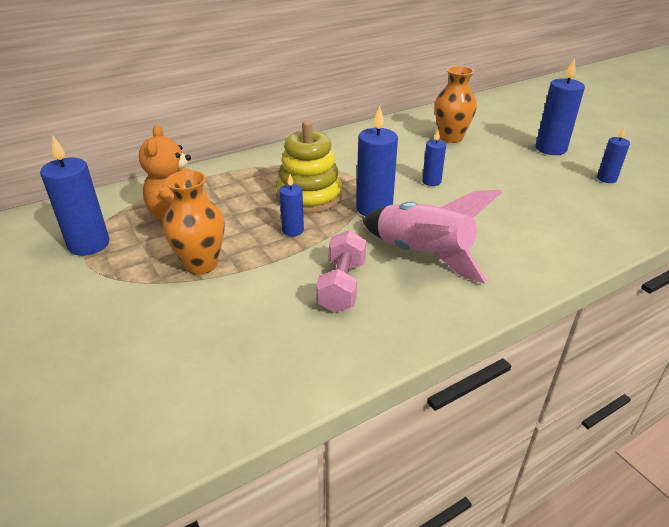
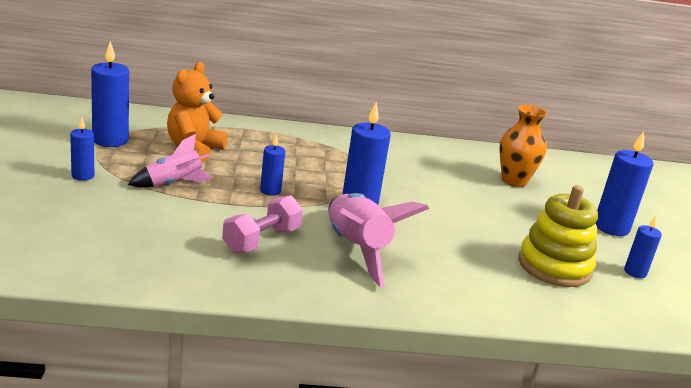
camera: 25 degrees right, 10 degrees down
orange vase [163,170,225,275] -> pink rocket [128,134,213,188]
yellow stacking toy [276,120,342,214] -> yellow stacking toy moved to [518,185,598,287]
blue candle [422,130,446,186] -> blue candle moved to [70,118,94,181]

